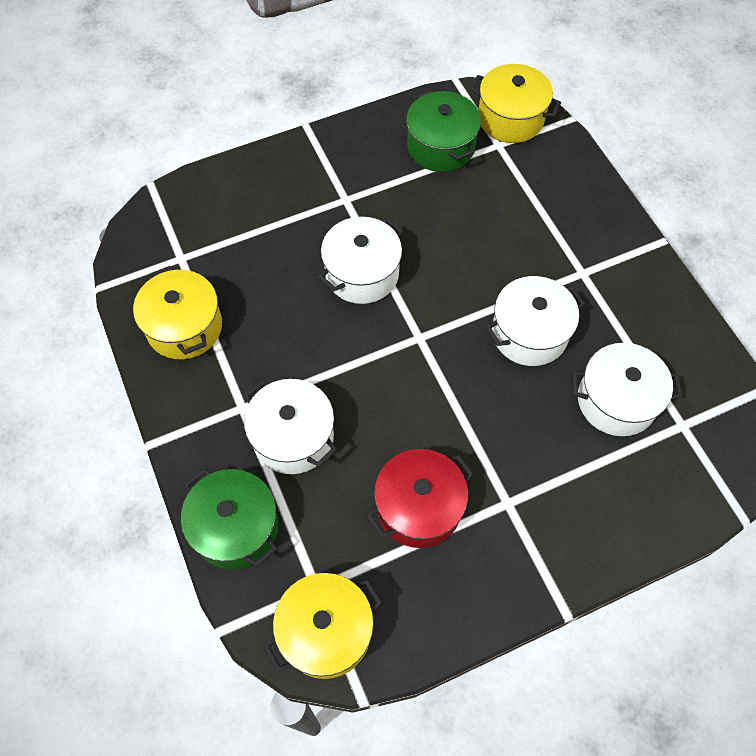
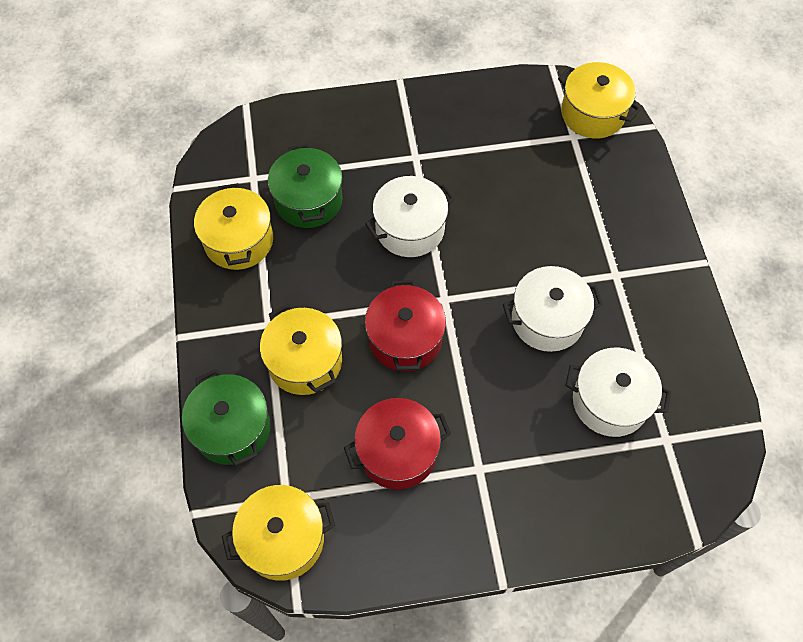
camera: 15 degrees right, 0 degrees up
white pot [244,379,337,474] -> yellow pot [260,304,342,395]
green pot [406,90,481,172] -> green pot moved to [268,144,343,228]
none -> red pot [365,280,446,371]

